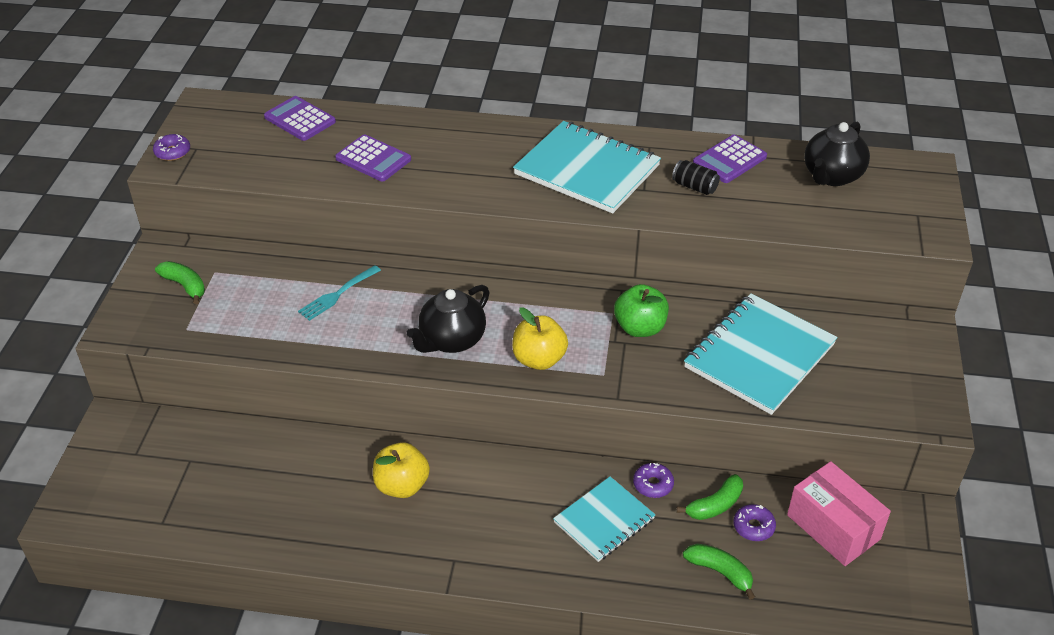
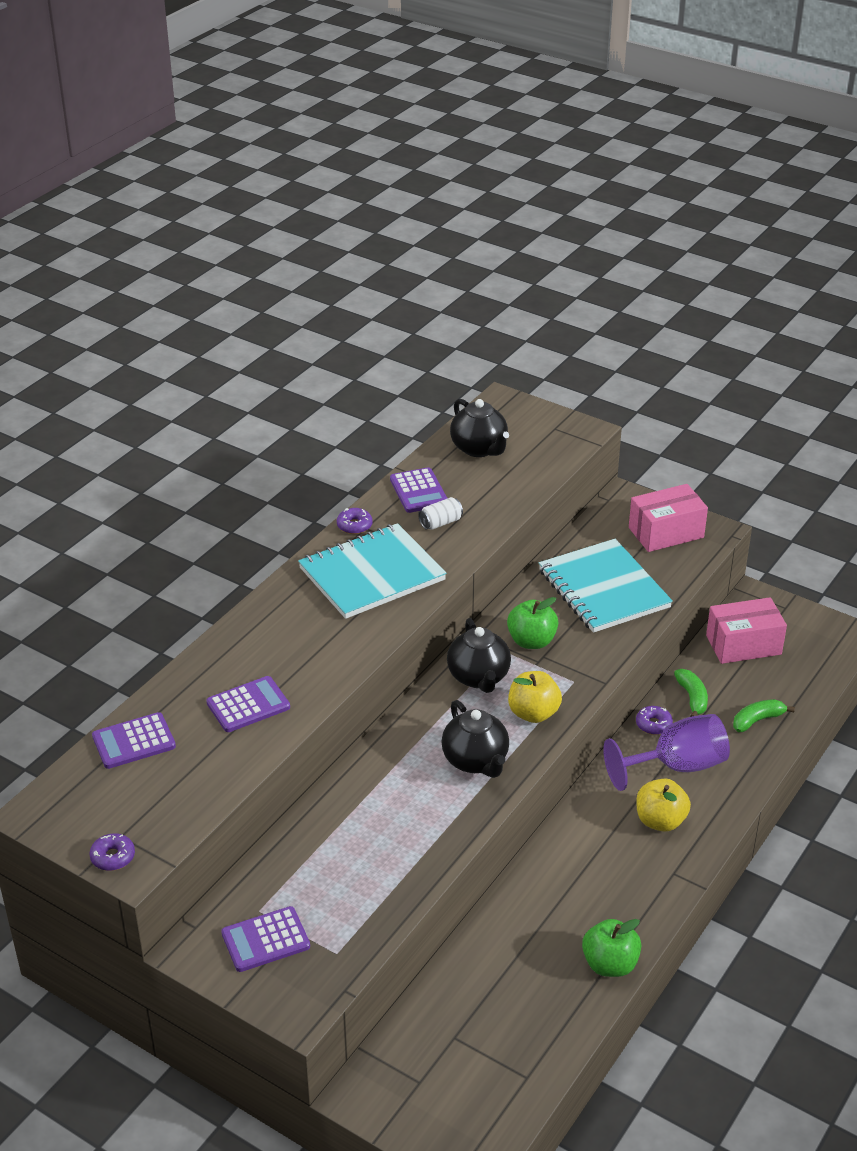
camera: 65 degrees left, 5 degrees down
green banana [155,261,205,304] -> purple calculator [221,906,310,972]
turquoise fork [298,265,381,321] -> none
yellow apple [373,442,430,498] -> yellow apple moved to [636,779,691,832]
turquoise notebook [553,476,656,562] -> purple goblet [603,714,730,791]
black can [672,160,720,195] -> white can [418,497,463,530]
purple donut [734,504,776,541] -> purple donut moved to [337,508,373,534]
none -> black teapot [447,618,511,693]
none -> green apple [582,919,641,977]
none -> pink box [629,484,708,552]

